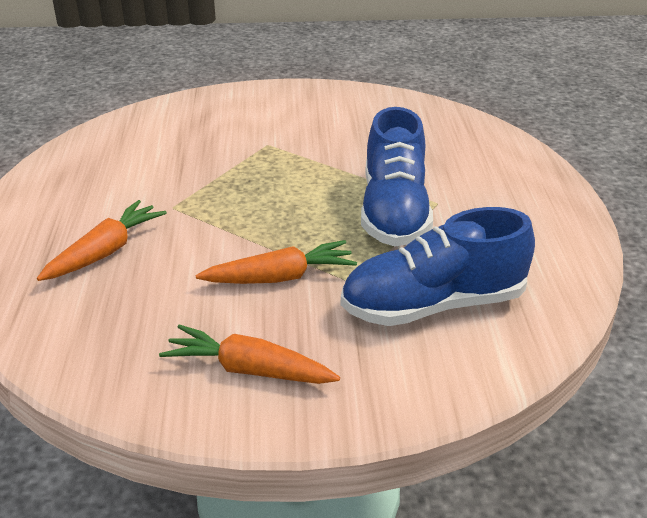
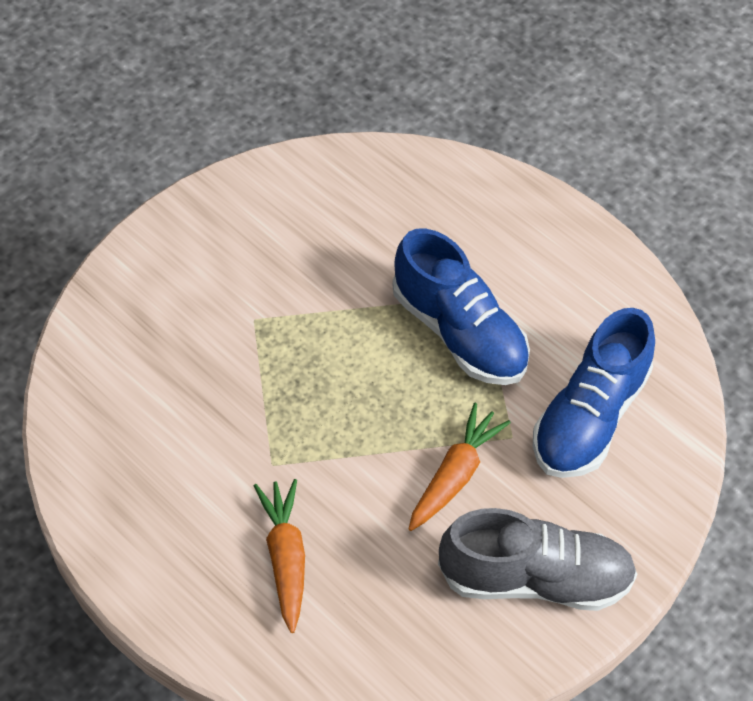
camera: 45 degrees left, 20 degrees up
orange carrot [159,325,340,384] -> grey shoe [438,508,637,611]

